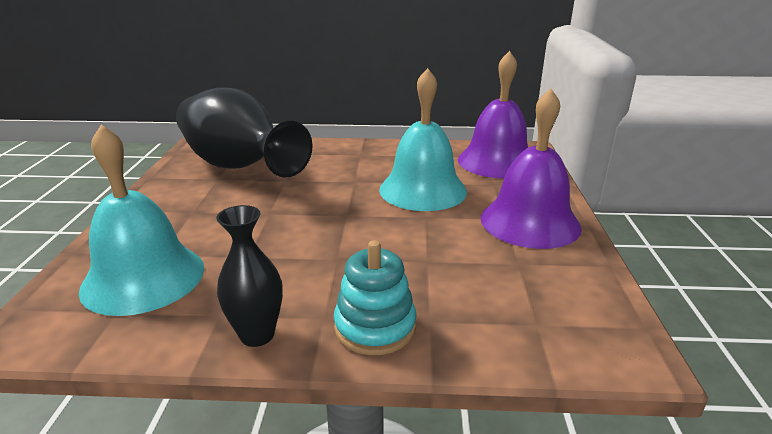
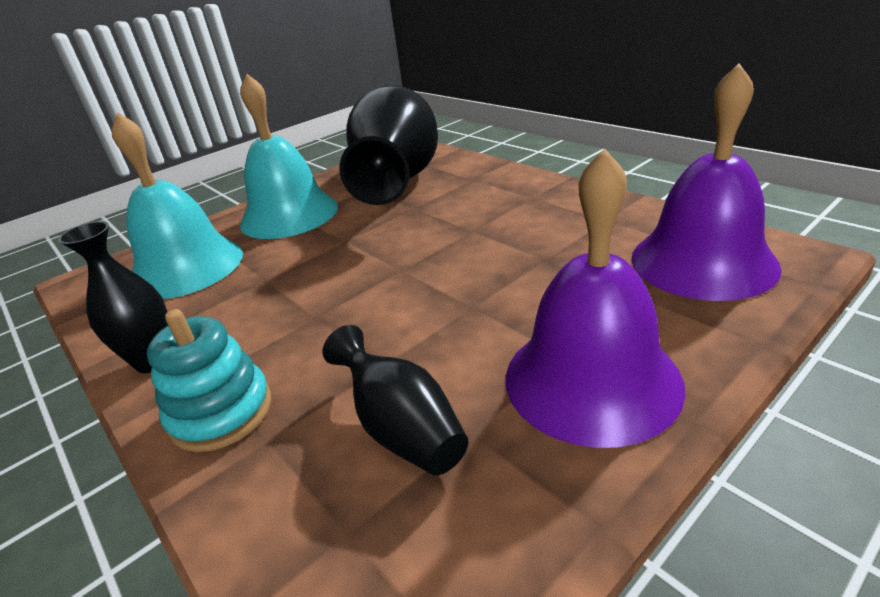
camera: 50 degrees right, 5 degrees up
turquoise bell [379,68,467,211] -> turquoise bell moved to [240,74,338,239]
none -> black vase [323,325,468,476]

